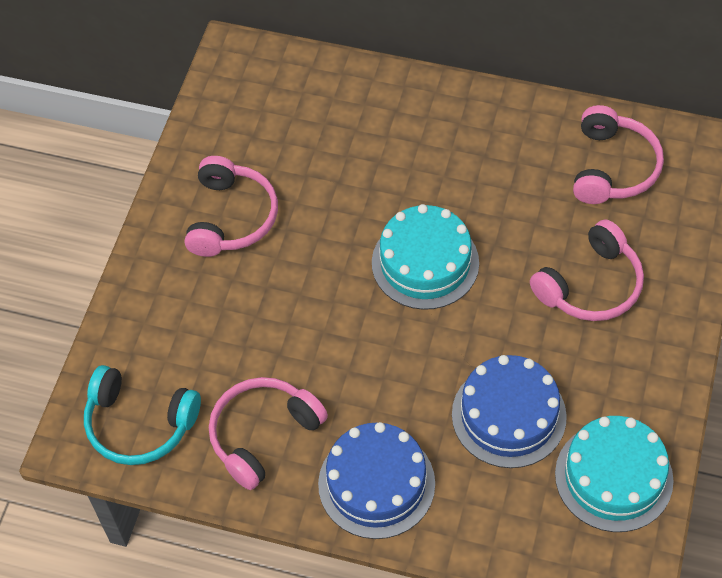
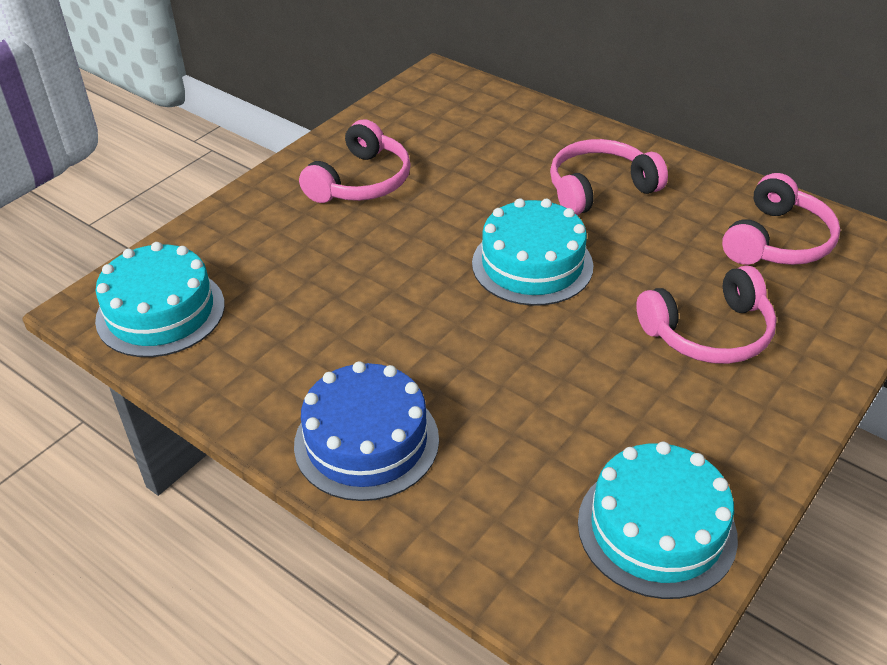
camera: 20 degrees right, 15 degrees down
turquoise headphones [84,365,201,465] -> turquoise cake [95,242,225,357]
pink headphones [209,377,328,490] -> pink headphones moved to [550,139,668,215]
blue cake [452,355,567,468] -> none

